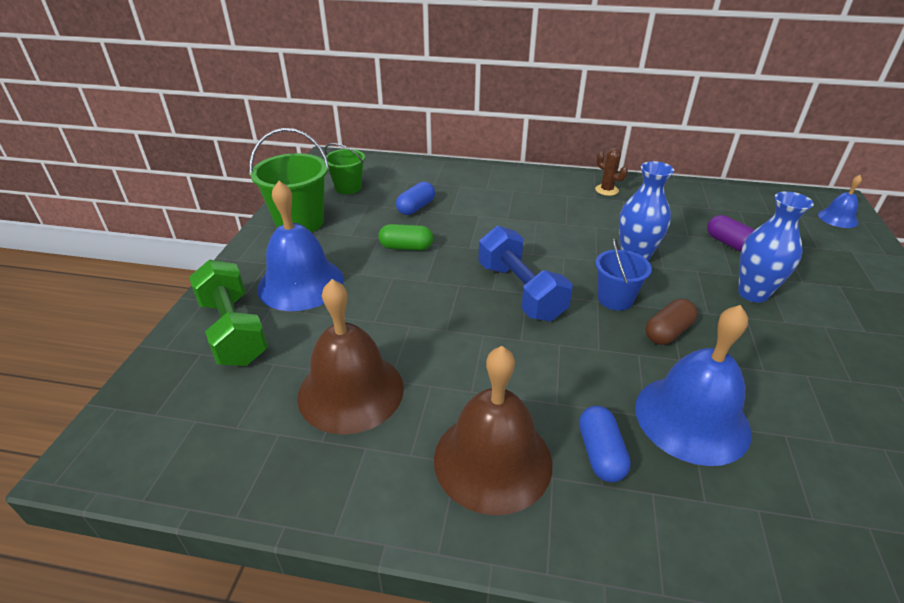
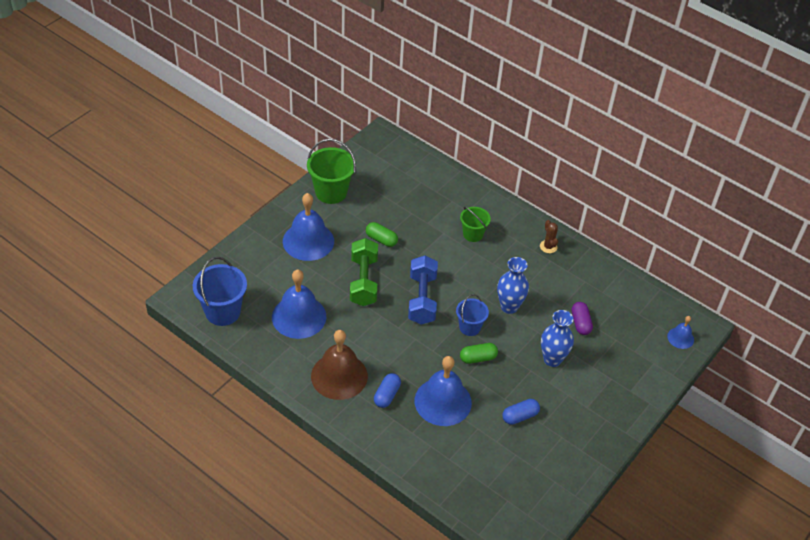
camera: 25 degrees right, 10 degrees up
green dumbbell [189,260,268,366] -> green dumbbell moved to [350,238,378,306]
brown bell [297,279,404,435] -> blue bell [272,269,326,339]
green bucket [324,143,365,194] -> green bucket moved to [460,207,491,242]
blue capsule [396,181,435,215] -> blue capsule moved to [503,399,540,425]
brown capsule [645,299,697,345] -> green capsule [460,343,498,364]
none -> blue bucket [193,257,247,326]

